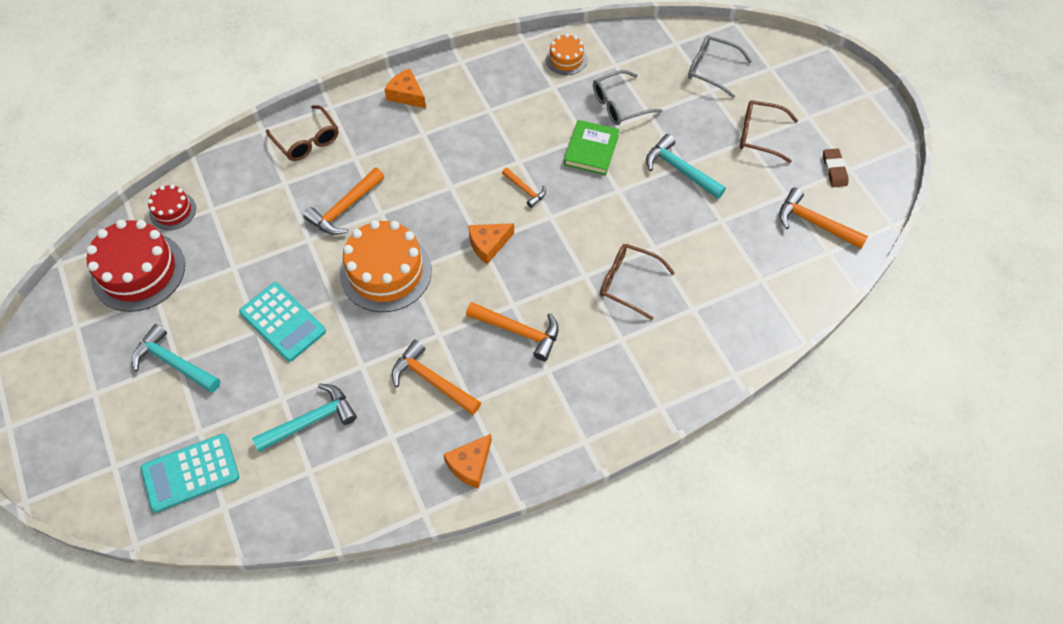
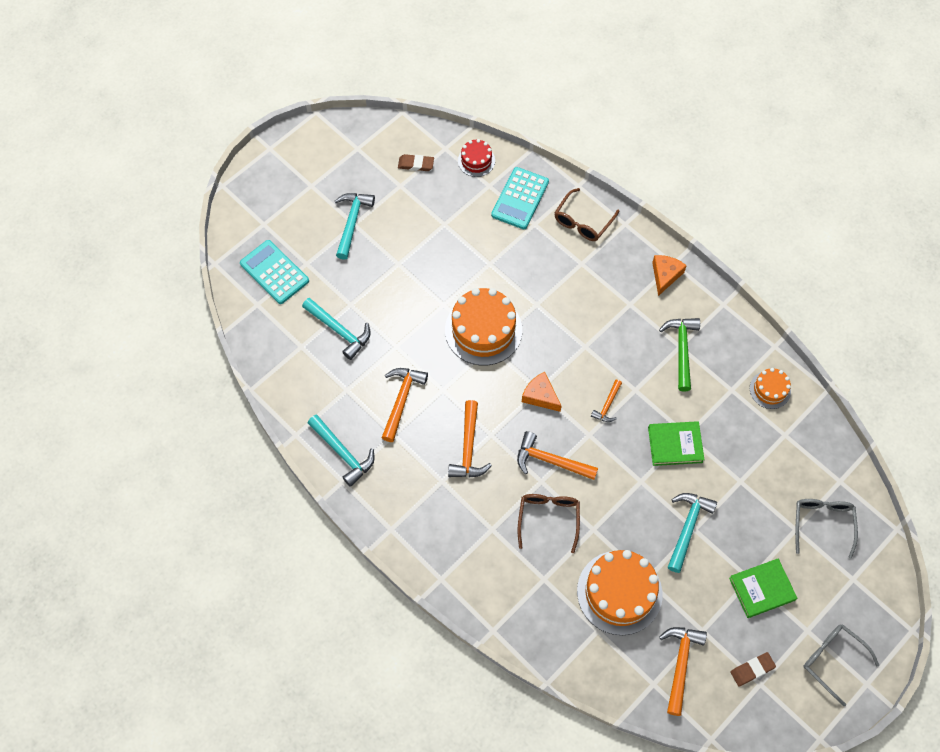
camera: 70 degrees right, 5 degrees up
red cake [86,220,185,312] -> brown eraser [398,154,434,171]
turquoise calculator [239,282,326,362] -> turquoise calculator moved to [491,167,549,229]
orange hammer [303,168,385,235] -> orange hammer moved to [517,431,598,480]
orange cheese [443,434,492,488] -> turquoise hammer [308,415,375,487]
grey glasses [593,70,663,125] -> grey glasses moved to [803,624,879,706]
brown glasses [740,100,798,163] -> green book [729,558,797,618]
none -> orange cake [577,550,662,635]
none -> green hammer [659,318,700,391]

